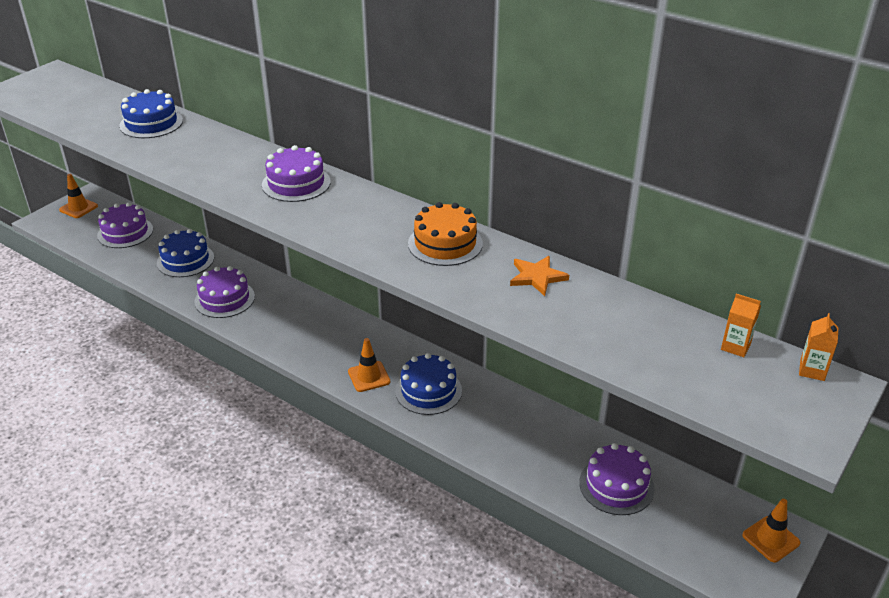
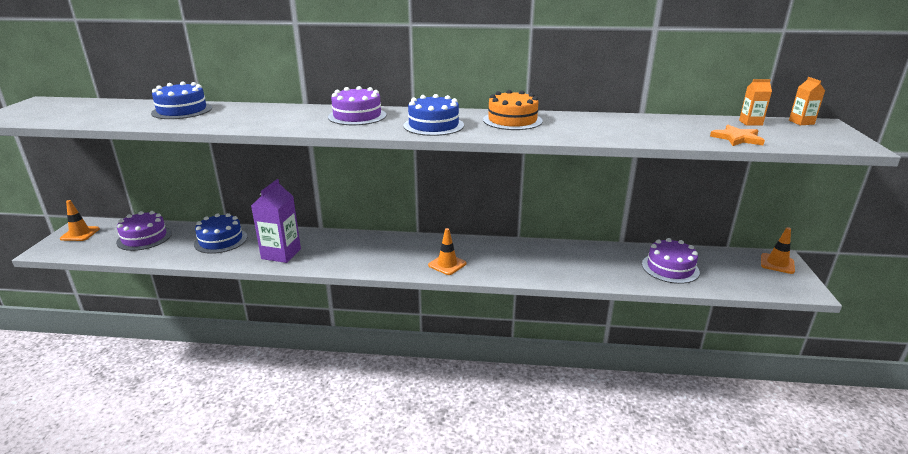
camera: 30 degrees left, 10 degrees down
purple cake [194,266,255,318] -> purple carton [251,179,301,263]
blue cake [395,353,462,415] -> blue cake moved to [403,94,464,136]
orange star [510,256,569,296] -> orange star moved to [710,125,765,146]

